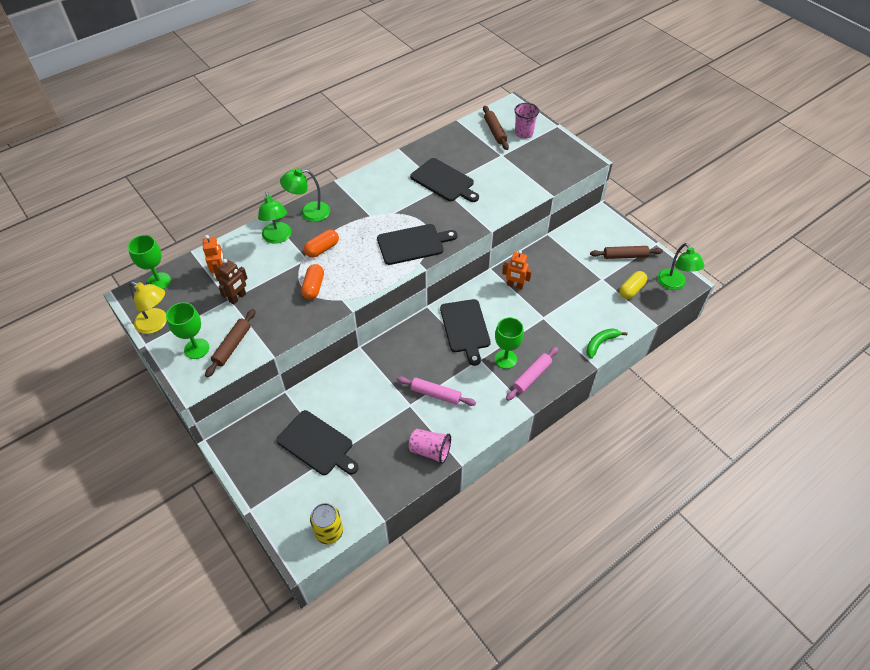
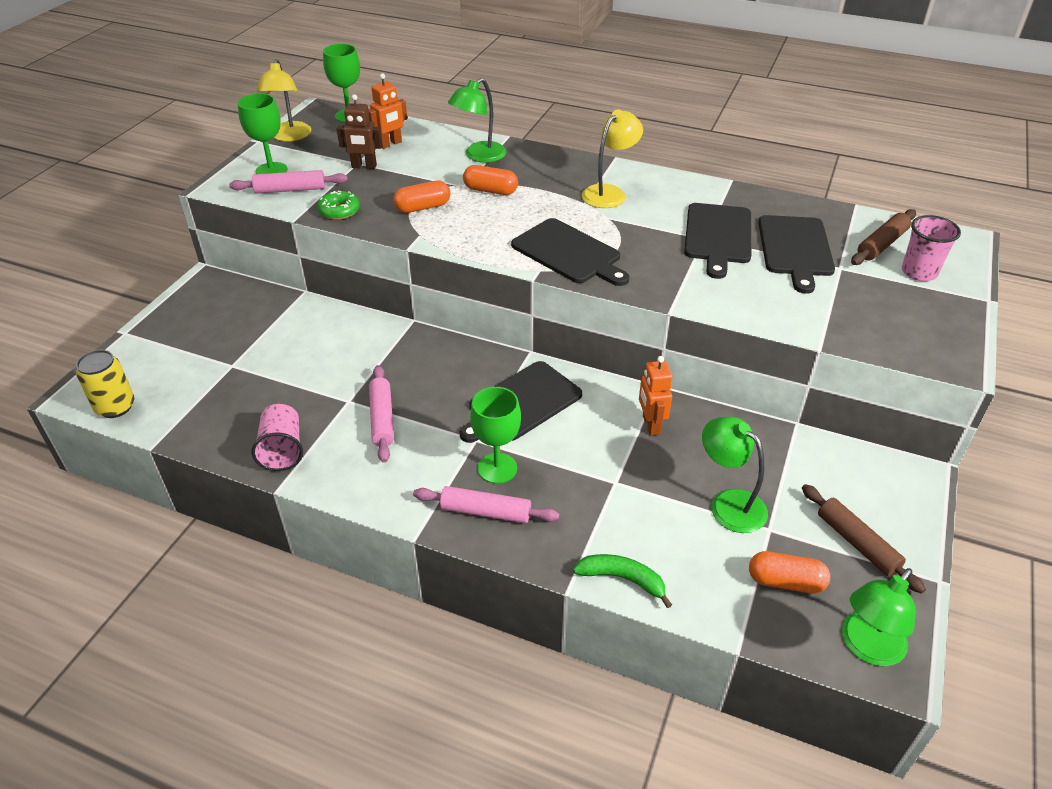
camera: 60 degrees right, 10 degrees down
brown rolling pin [205,309,255,378] -> pink rolling pin [229,170,348,194]
black cutting board [276,410,359,475] -> black cutting board moved to [758,215,835,294]
green lamp [280,168,330,222] -> green lamp moved to [702,417,768,533]
yellow capsule [619,271,647,299] -> orange capsule [749,551,831,593]
none -> green donut [317,191,360,220]
none -> yellow lamp [582,109,643,208]

